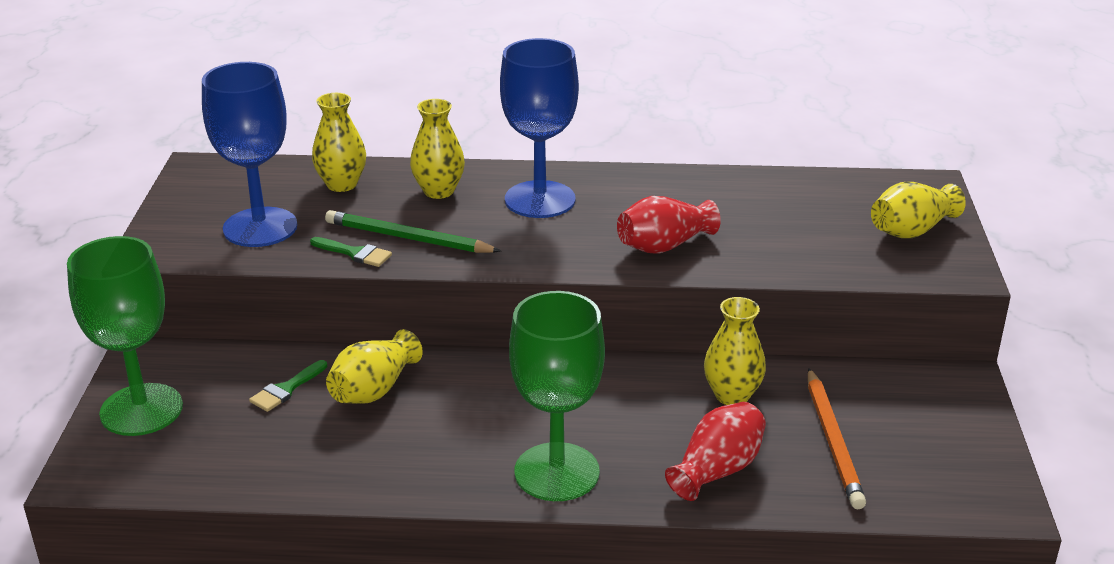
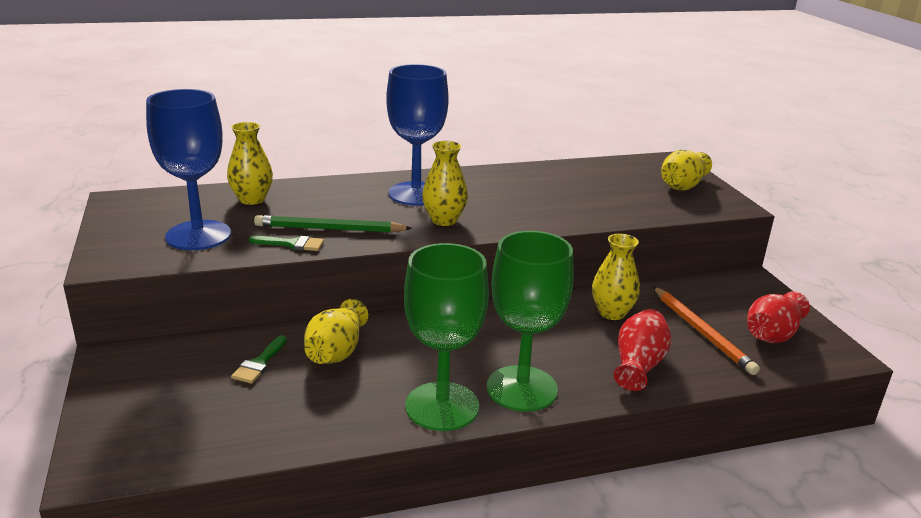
camera: 20 degrees left, 5 degrees down
green goblet [67,236,183,436] -> green goblet moved to [404,243,489,431]
yellow vase [410,99,465,199] -> yellow vase moved to [422,141,468,226]
red vase [617,196,721,254] -> red vase moved to [747,291,810,343]

